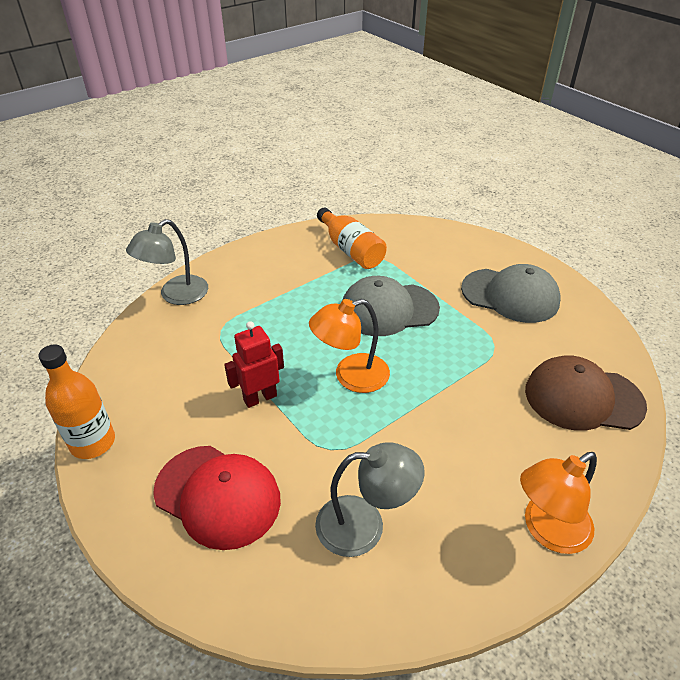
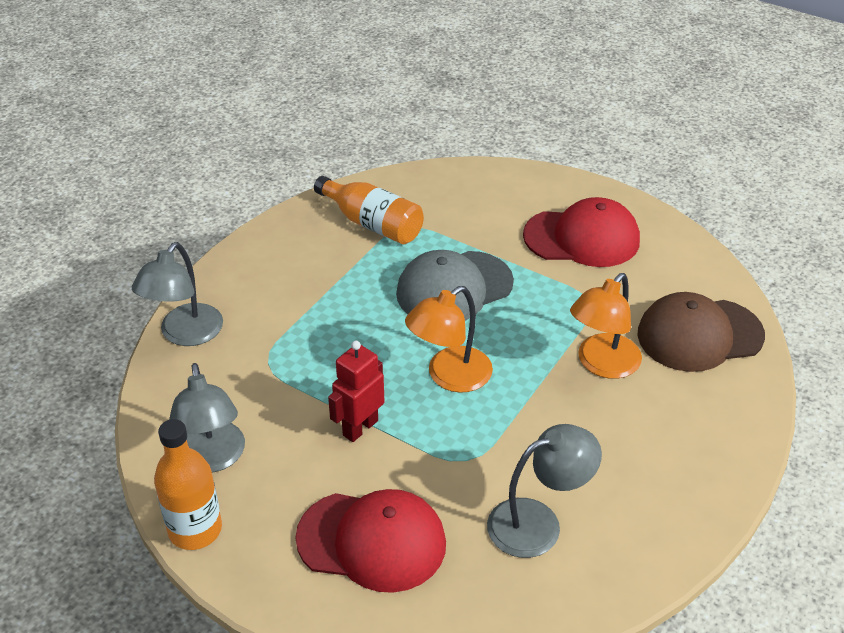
camera: 20 degrees left, 0 degrees up
grey cap [461,264,560,323] -> red cap [523,197,640,267]
orange lamp [520,452,597,554] -> orange lamp moved to [570,273,642,379]
none -> grey lamp [169,363,245,472]

